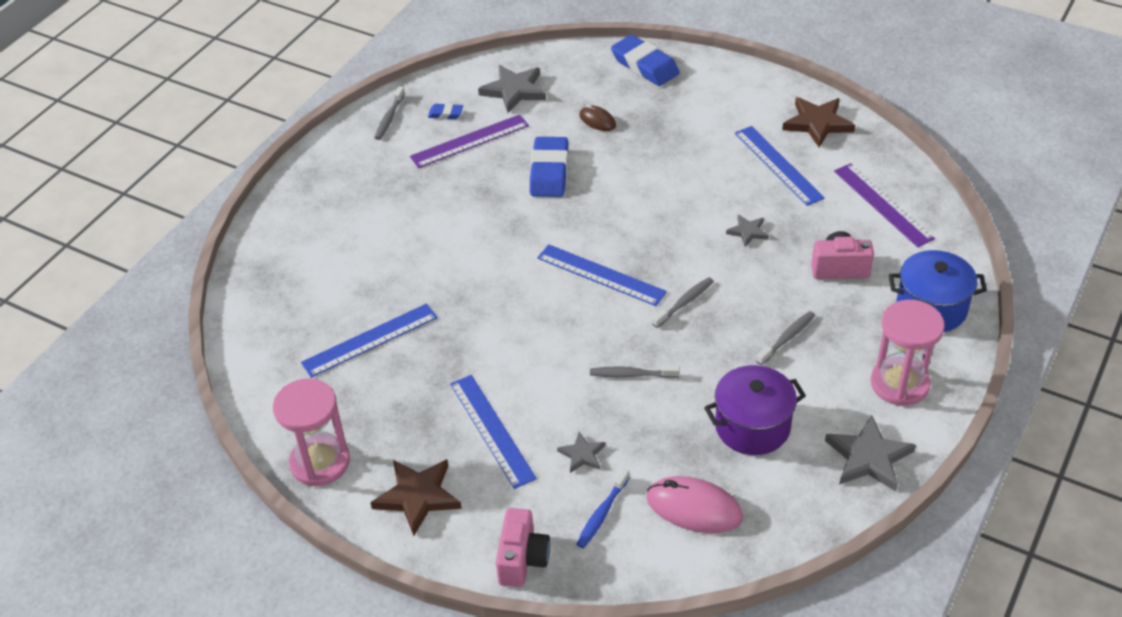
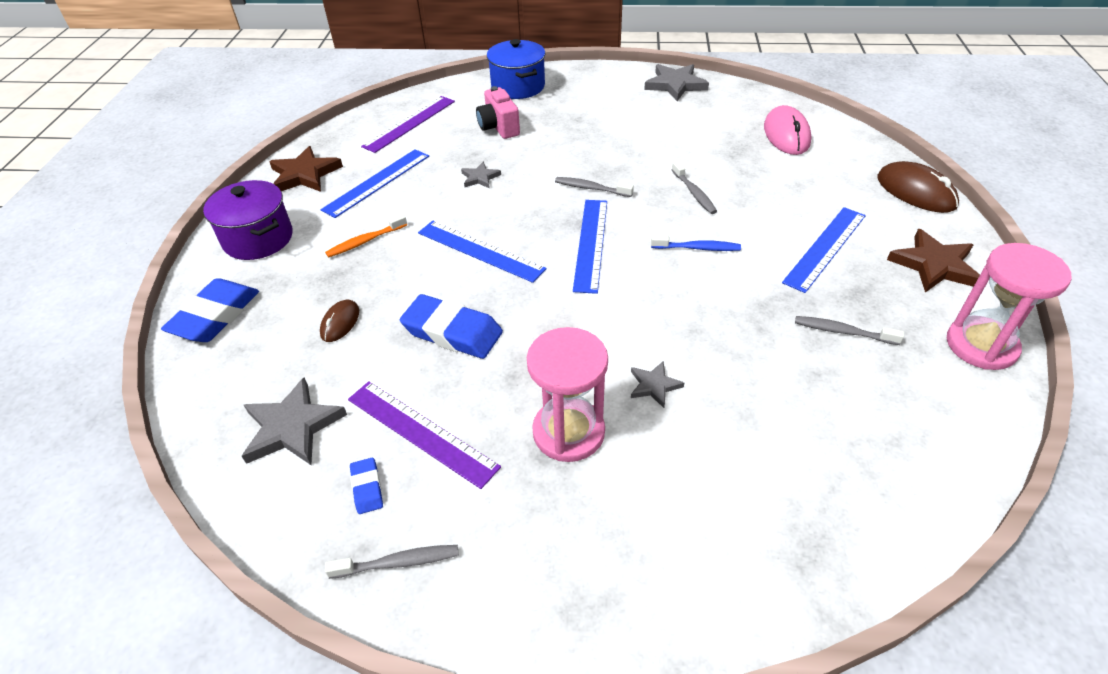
camera: 115 degrees left, 0 degrees up
blue ruler [301,303,438,378] -> blue ruler moved to [418,221,547,283]
pink camera [496,508,550,587] -> brown mouse [877,161,959,213]
blue eraser [530,137,568,197] -> blue eraser turned 45 degrees clockwise [400,294,503,359]
grey star [557,432,605,473] -> grey star moved to [631,361,684,408]
blue toothbrush [576,469,630,548] -> blue toothbrush moved to [651,235,741,251]
purple pot [704,365,806,455] -> purple pot moved to [203,180,293,260]
grey toothbrush [756,311,815,365] -> grey toothbrush moved to [795,316,904,345]
pink hourglass [871,300,945,406] -> pink hourglass moved to [527,327,608,462]
none -> orange toothbrush [325,214,407,257]

